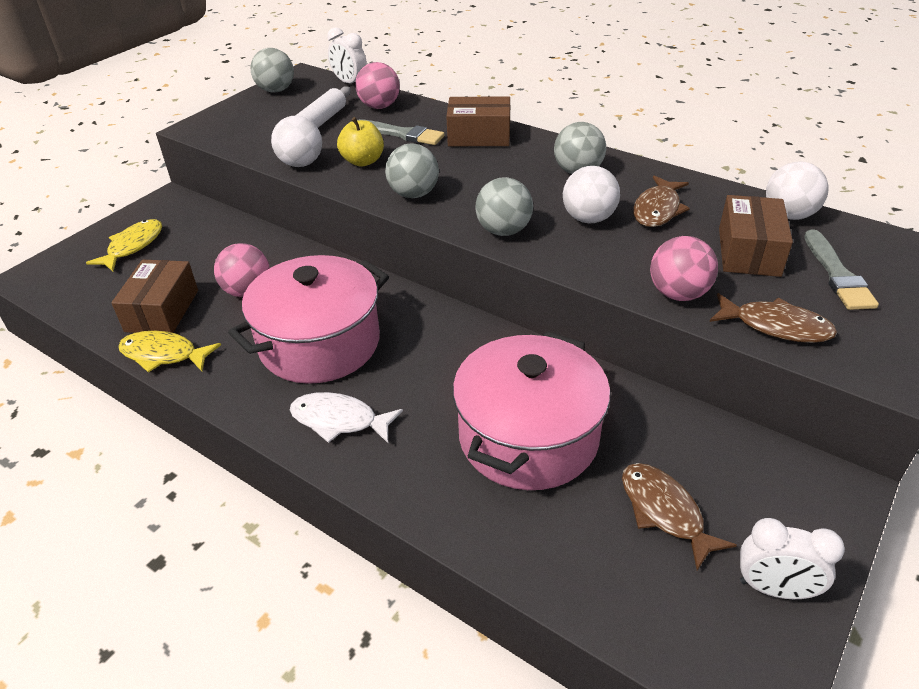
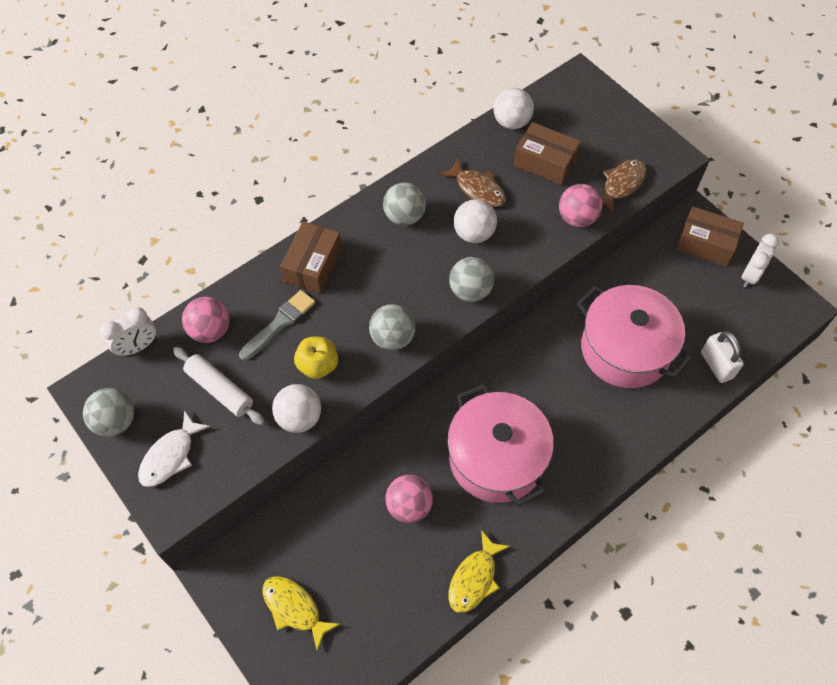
camera: 75 degrees left, 20 degrees up
brown box [111,260,198,333] -> brown box moved to [676,207,744,267]
white fish [290,392,403,443] -> white fish moved to [138,410,210,487]
brown fish [622,463,737,571] -> none
grey brush [804,229,879,310] -> none
none -> white padlock [701,331,744,383]

